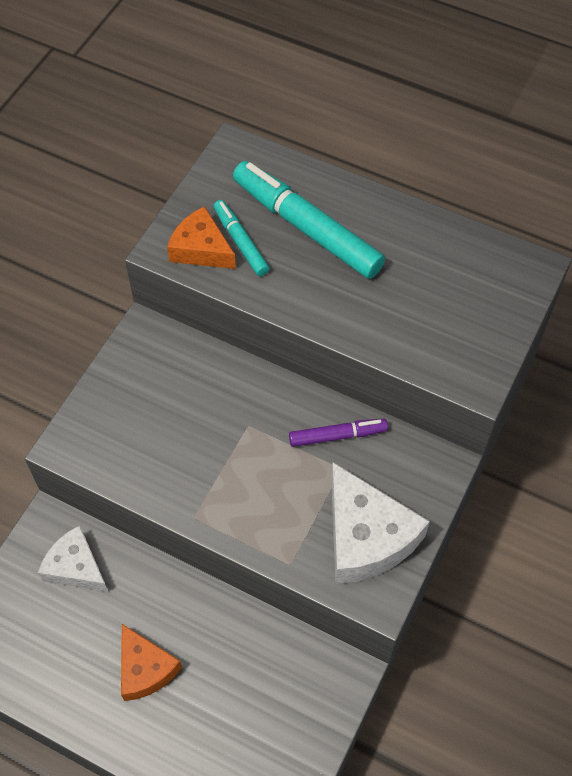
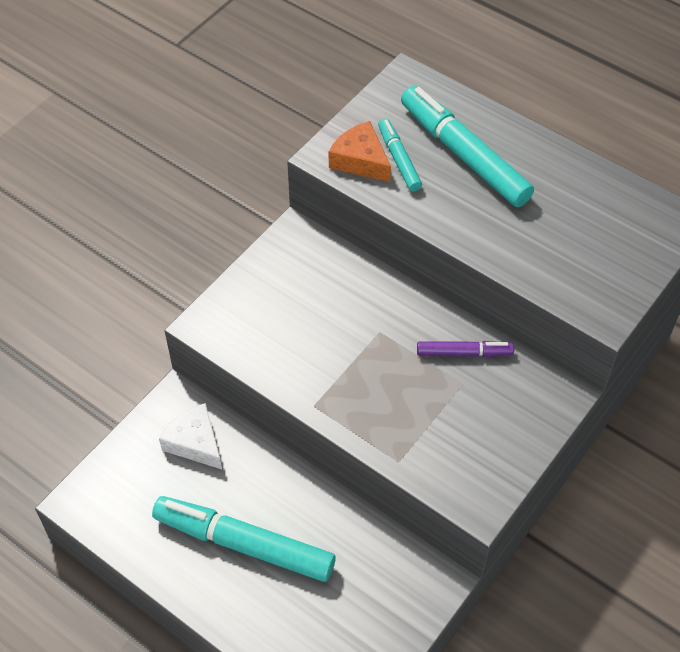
camera: 10 degrees right, 5 degrees down
orange cheese [121,624,182,701] -> turquoise marker [152,496,336,582]
white cheese [331,462,430,584] -> none

